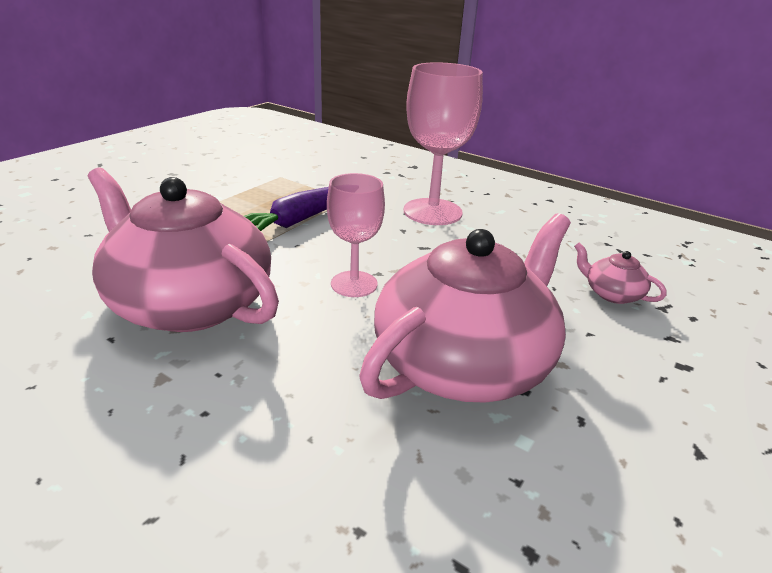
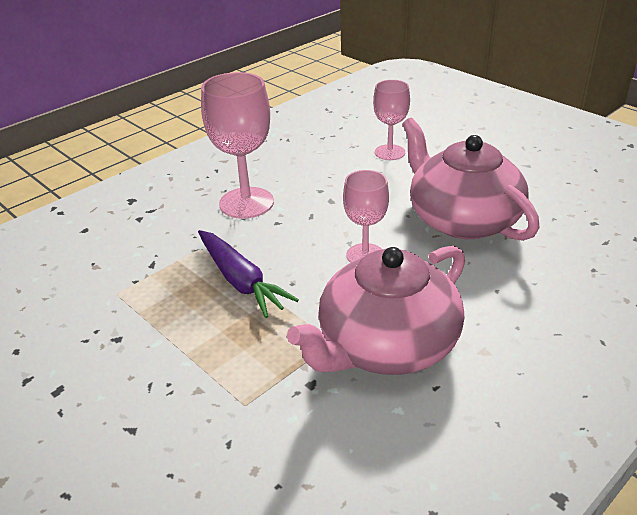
camera: 75 degrees left, 5 degrees up
pink teapot [574,243,667,304] -> pink goblet [373,80,410,160]

